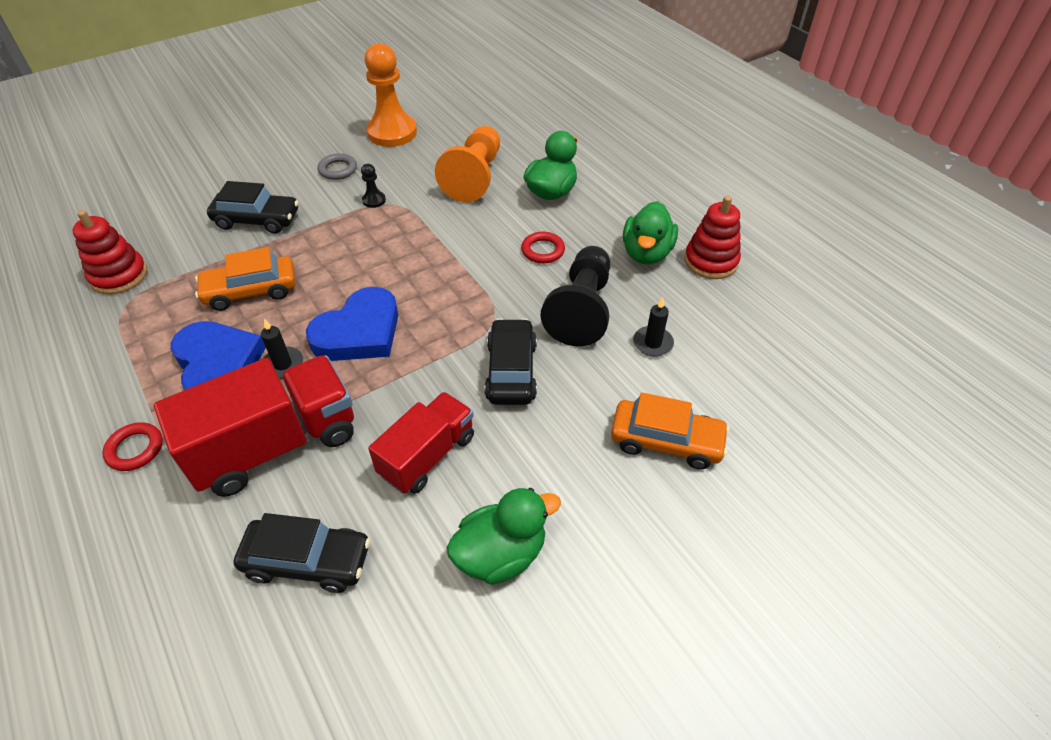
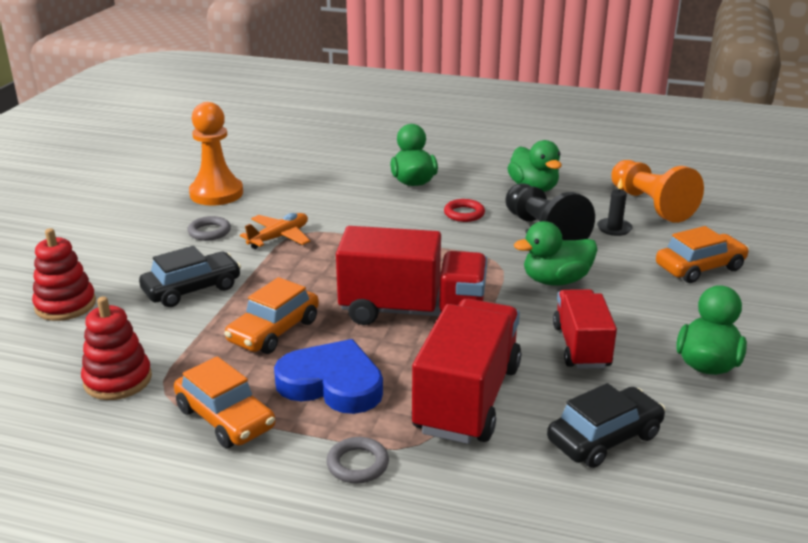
camera: 40 degrees left, 20 degrees down
red ring [102,422,163,471] -> grey ring [326,437,389,483]
black candle [261,319,303,379] -> none
blue heart [306,287,398,361] -> red truck [336,226,487,325]
black pawn [361,164,386,208] -> orange plane [240,213,310,249]
orange pawn [435,126,500,202] -> orange pawn moved to [611,160,704,223]
black car [484,318,537,405] -> green duck [514,221,598,286]
red stacking toy [684,196,741,279] -> red stacking toy moved to [32,228,96,321]
none -> orange car [174,356,275,448]

